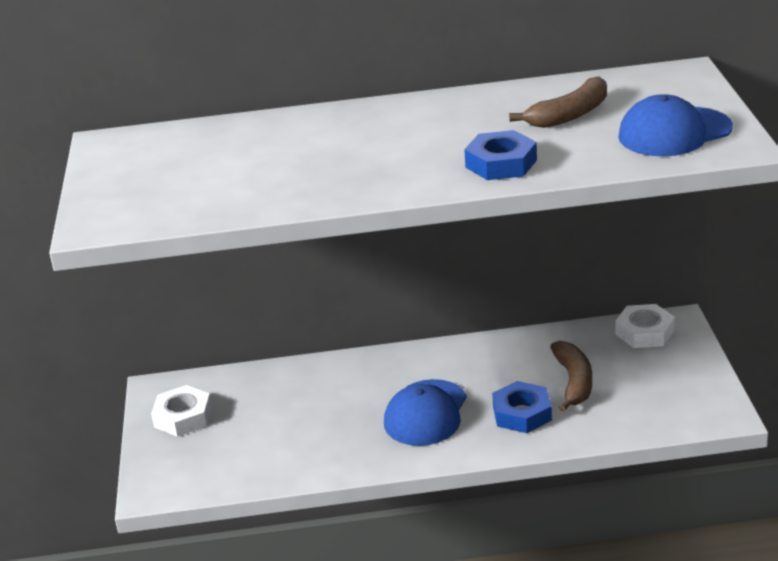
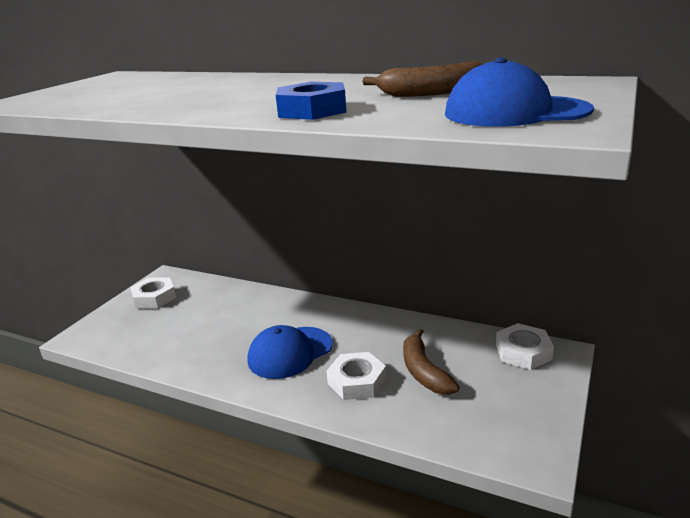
camera: 30 degrees right, 5 degrees down
blue nut [492,381,552,433] -> white nut [326,352,386,400]
brown banana [550,341,592,411] -> brown banana turned 135 degrees clockwise [403,329,460,395]

